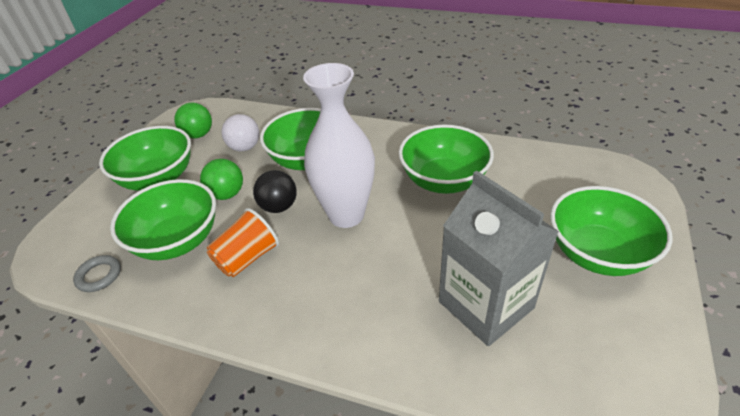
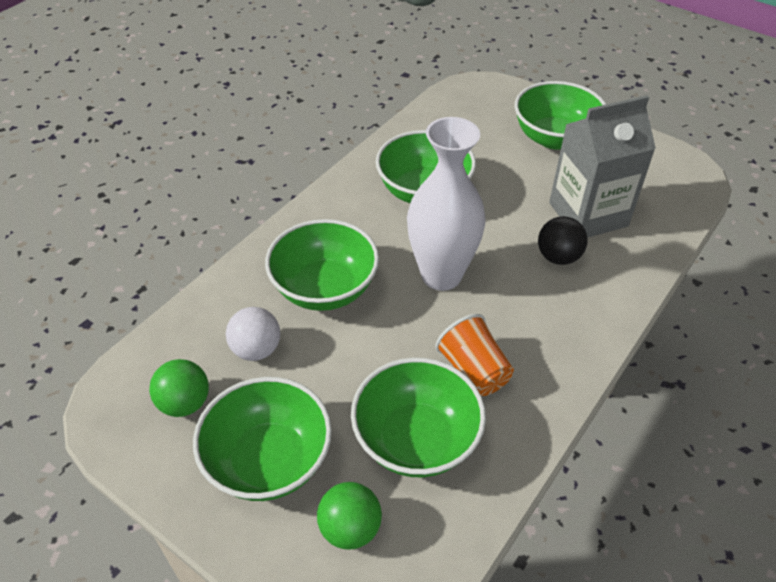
camera: 75 degrees left, 5 degrees up
grey ring [73,255,121,292] -> none
green ball [200,159,243,200] -> green ball moved to [317,482,382,550]
black ball [253,170,297,213] -> black ball moved to [538,216,588,265]

